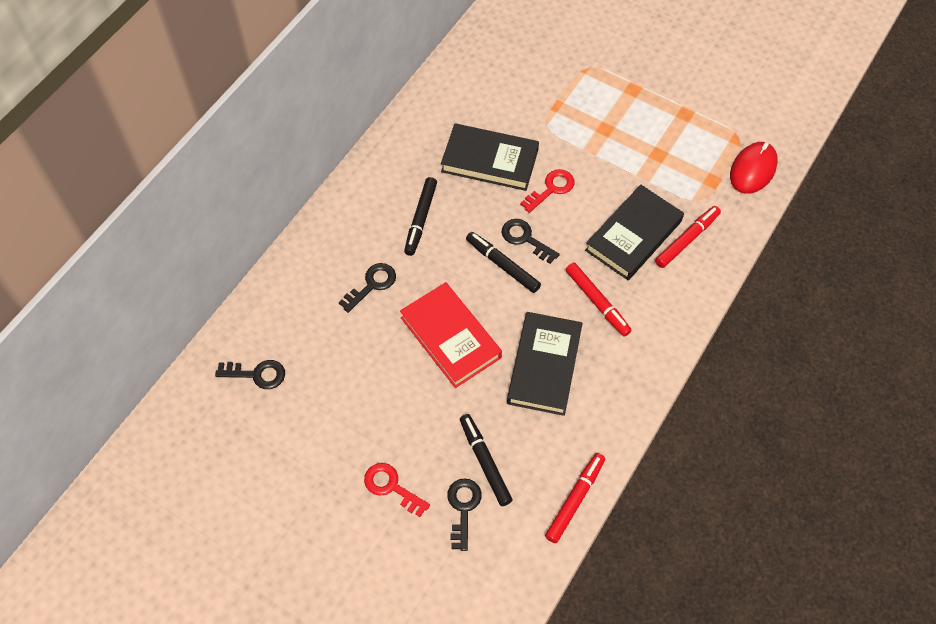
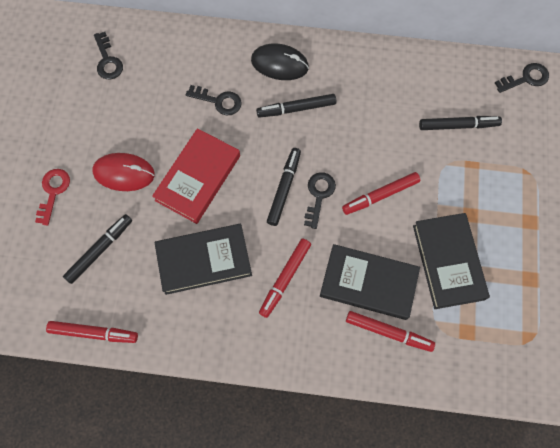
camera: 65 degrees right, 10 degrees up
black book [441,124,539,191] -> black book moved to [413,213,490,309]
black key [447,478,482,551] -> black key moved to [495,63,549,93]
red key [520,169,575,213] -> red marker [342,172,420,215]
red mouse [730,142,778,194] -> red mouse moved to [92,153,155,191]
none -> black mouse [251,44,309,80]
none -> black marker [419,116,502,130]

